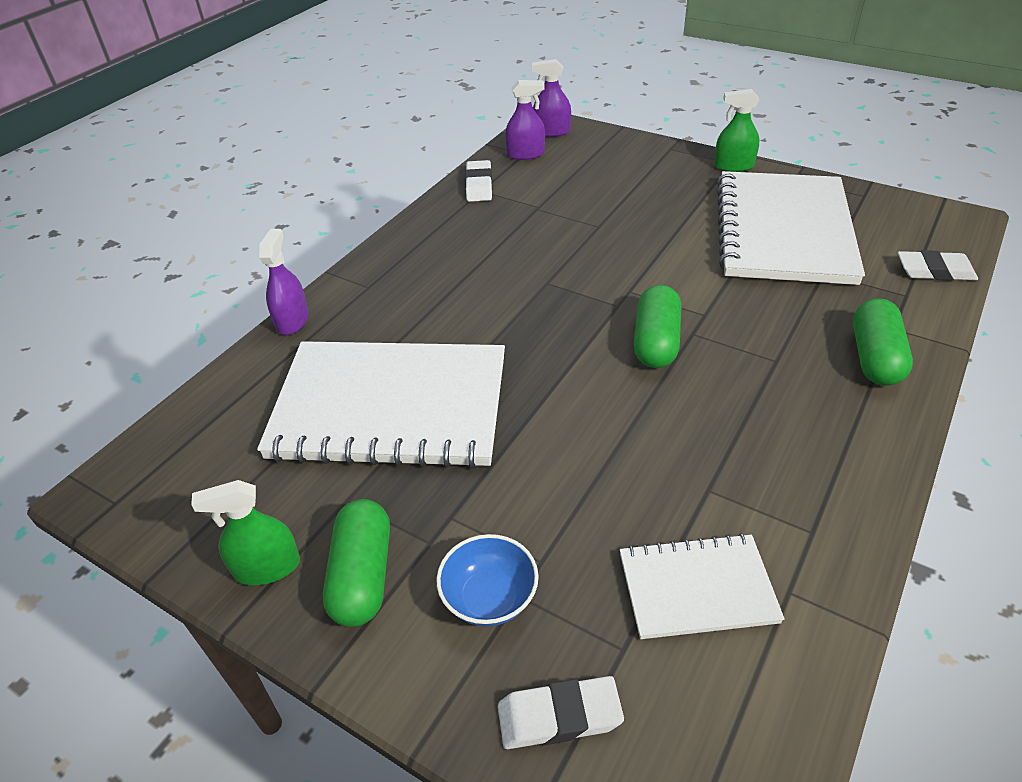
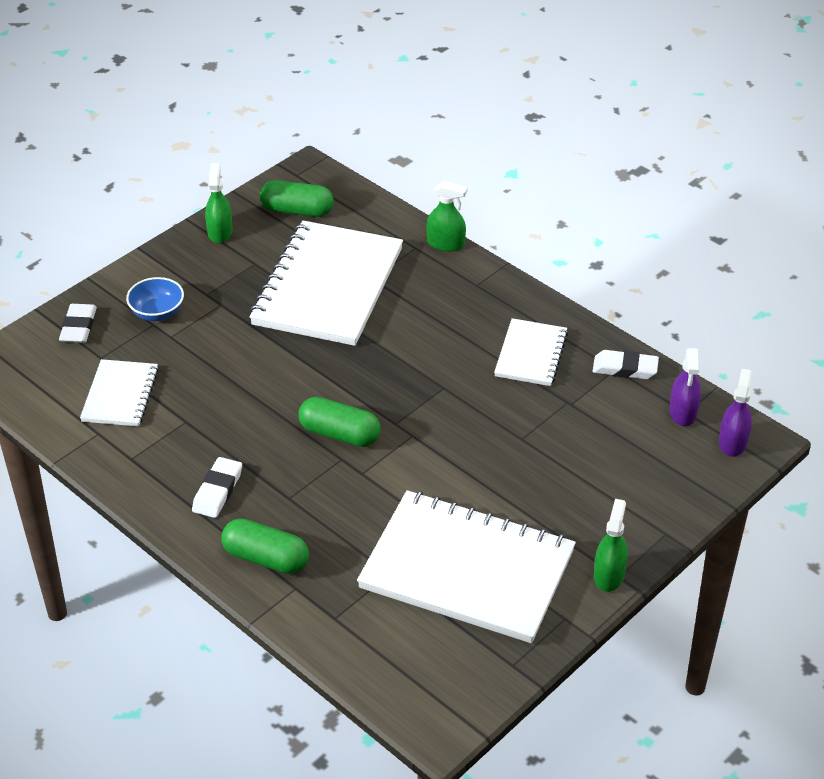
camera: 100 degrees right, 0 degrees up
purple spray bottle [259,229,309,335] -> green spray bottle [426,181,467,251]
green capsule [323,499,390,627] -> green capsule moved to [259,180,334,217]
white eraser [898,250,978,281] -> white eraser moved to [192,457,242,518]
none -> white notebook [494,318,568,386]

